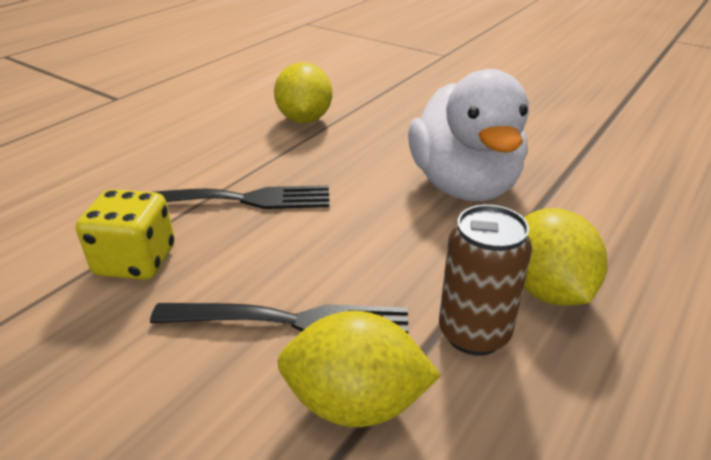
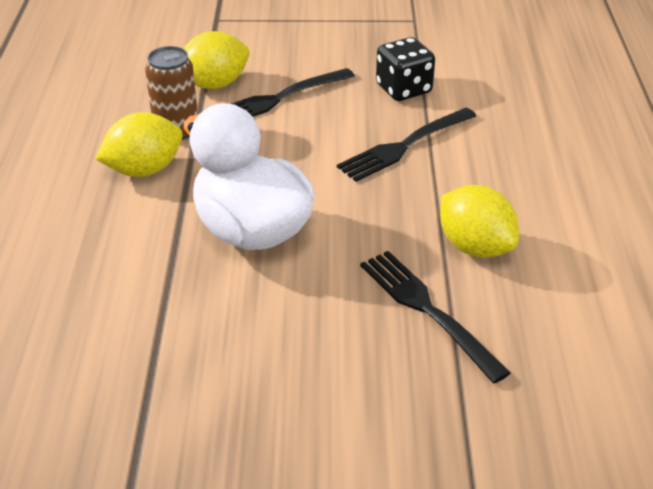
camera: 145 degrees right, 5 degrees up
yellow dice [76,189,175,280] -> black dice [376,37,435,101]
yellow lemon [524,208,607,306] -> yellow lemon turned 75 degrees counterclockwise [95,112,183,177]
none -> black fork [360,251,511,383]

